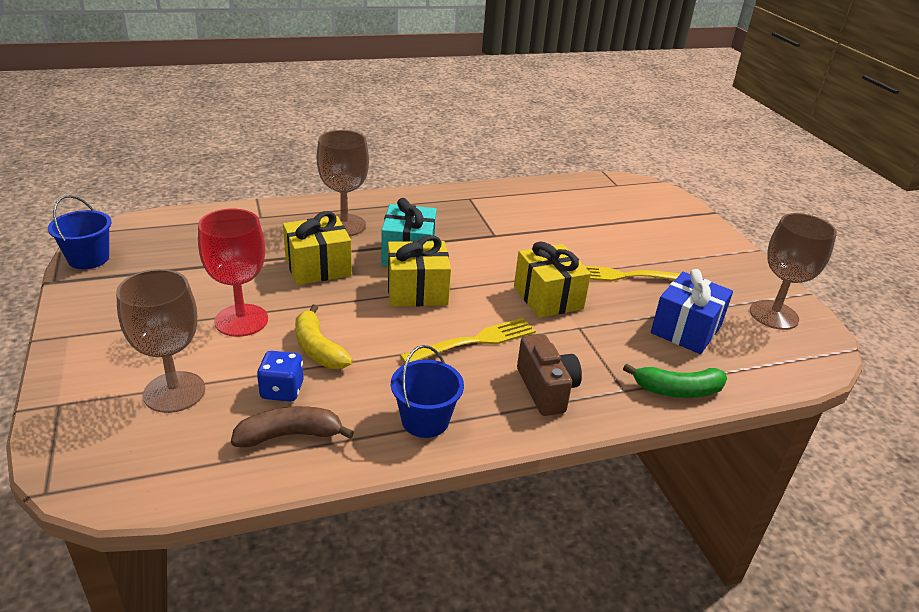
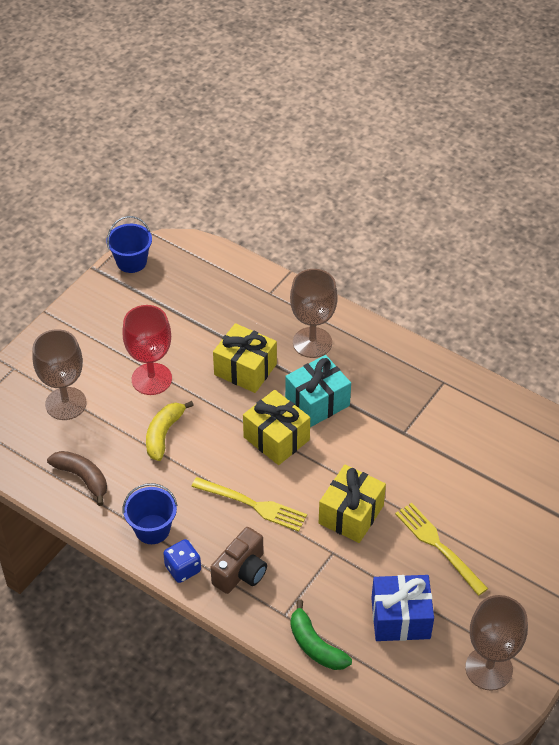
camera: 55 degrees right, 15 degrees up
blue dice [257,351,304,402] -> blue dice moved to [163,539,201,583]

